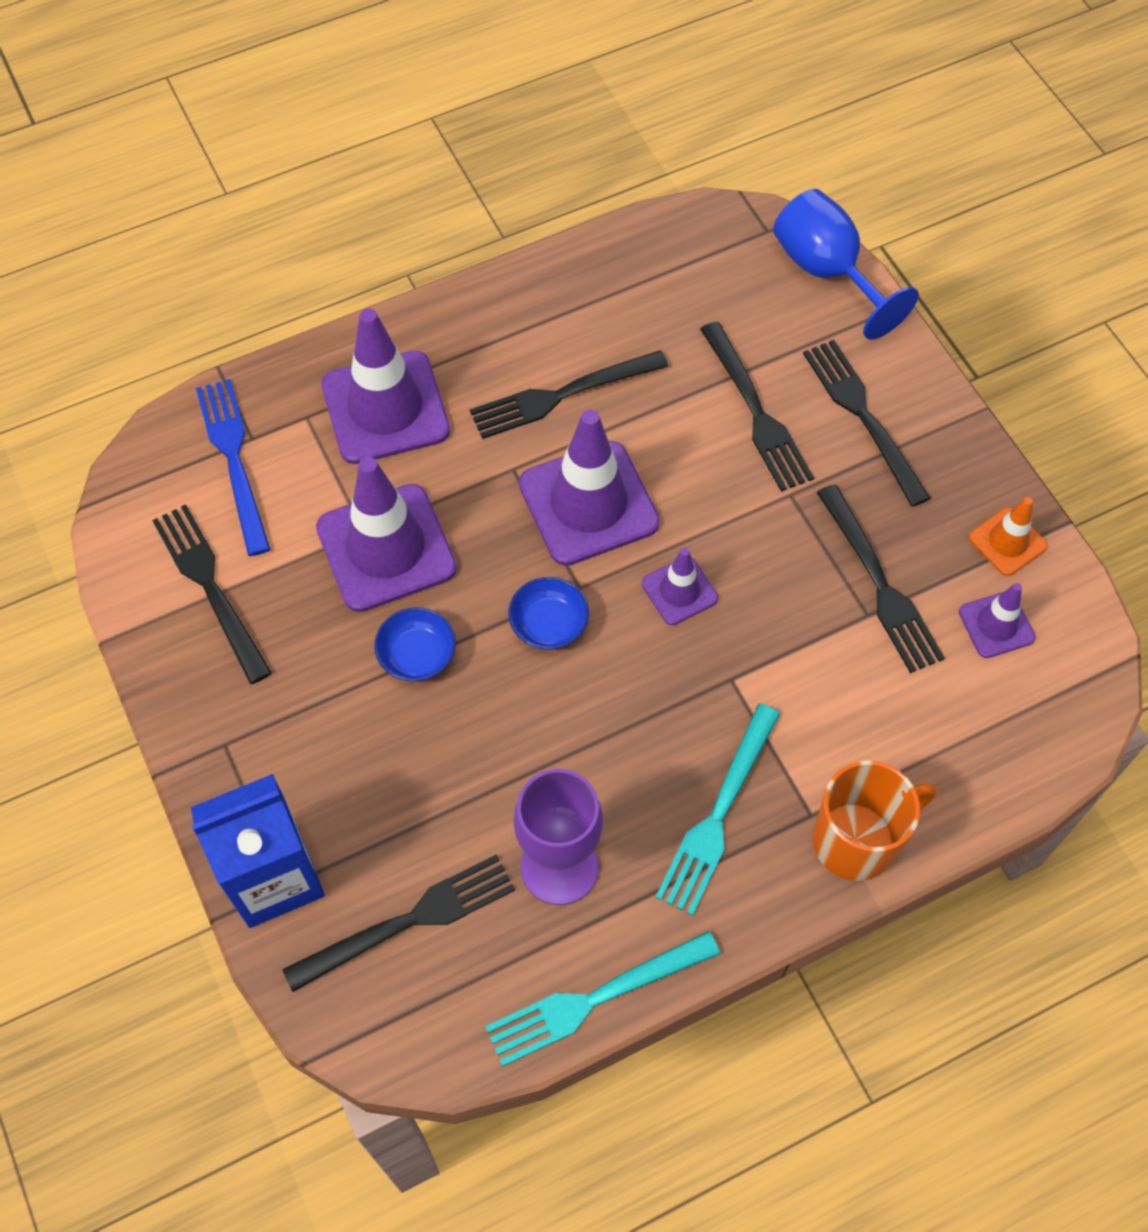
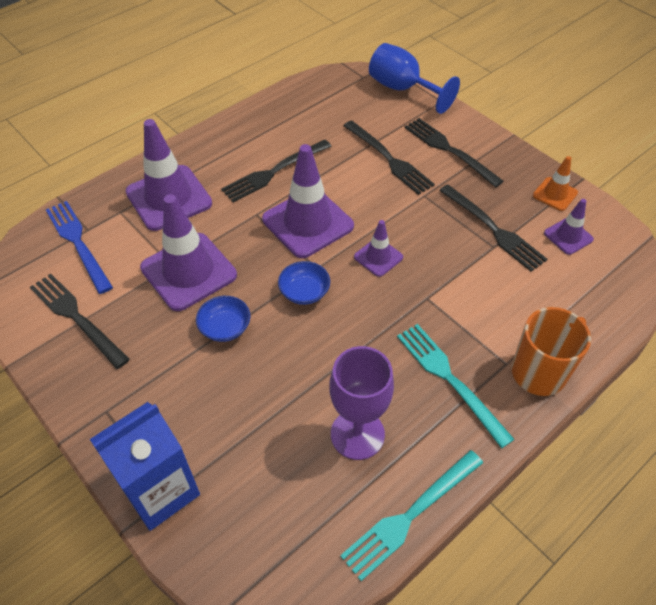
camera: 15 degrees left, 10 degrees down
black fork [282,854,515,992] -> none
turquoise fork [655,703,780,916] -> turquoise fork turned 135 degrees clockwise [397,324,515,448]

